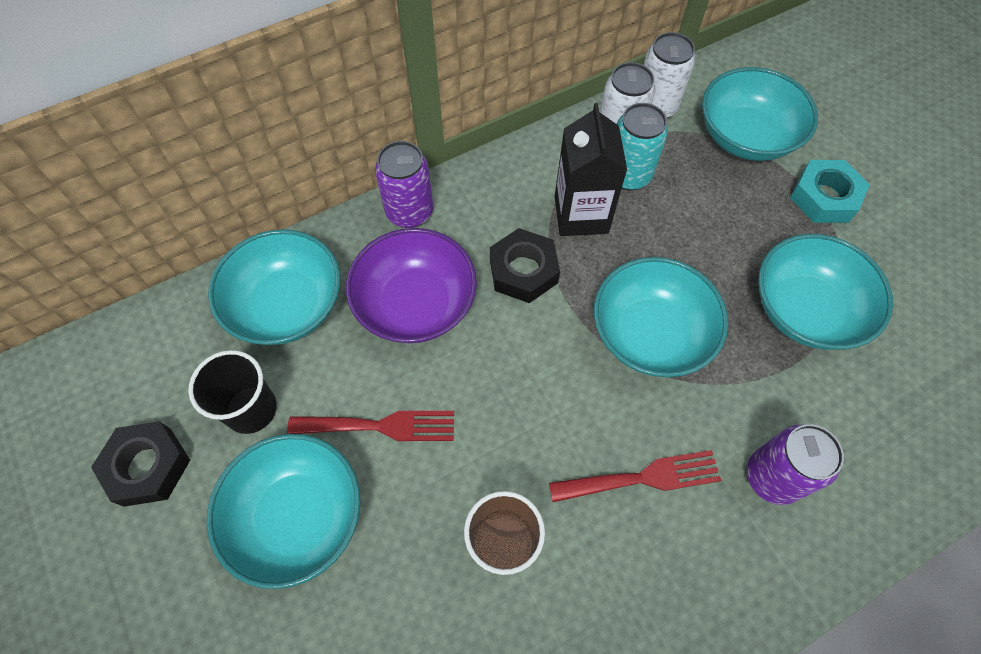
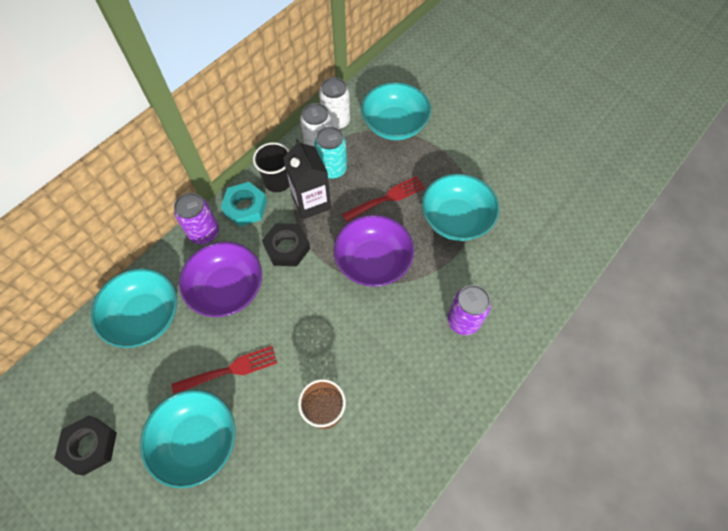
camera: 20 degrees left, 0 degrees up
black cup [188,350,277,434] -> black cup moved to [253,142,290,192]
red fork [549,450,721,502] -> red fork moved to [342,176,425,222]
turquoise bowl [594,257,728,377] -> purple bowl [334,215,414,287]
turquoise nut [790,160,870,223] -> turquoise nut moved to [221,182,267,227]

